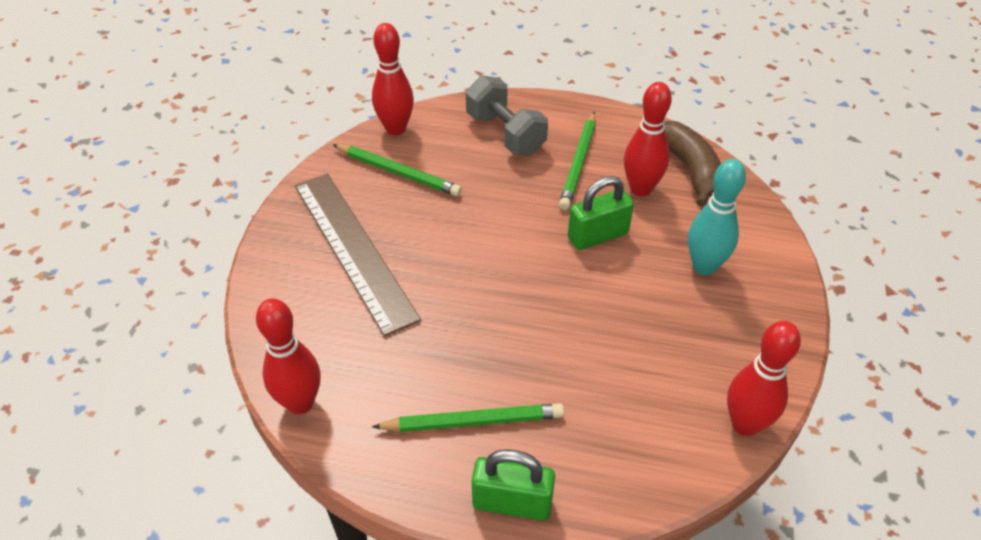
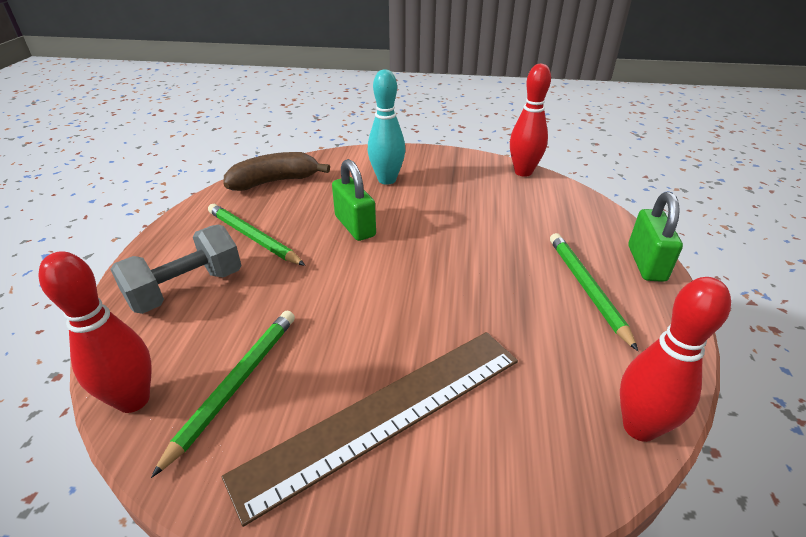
camera: 95 degrees left, 10 degrees down
green pencil [559,112,595,210] -> green pencil turned 150 degrees counterclockwise [208,204,305,266]
red bowling pin [624,82,672,197] -> none

